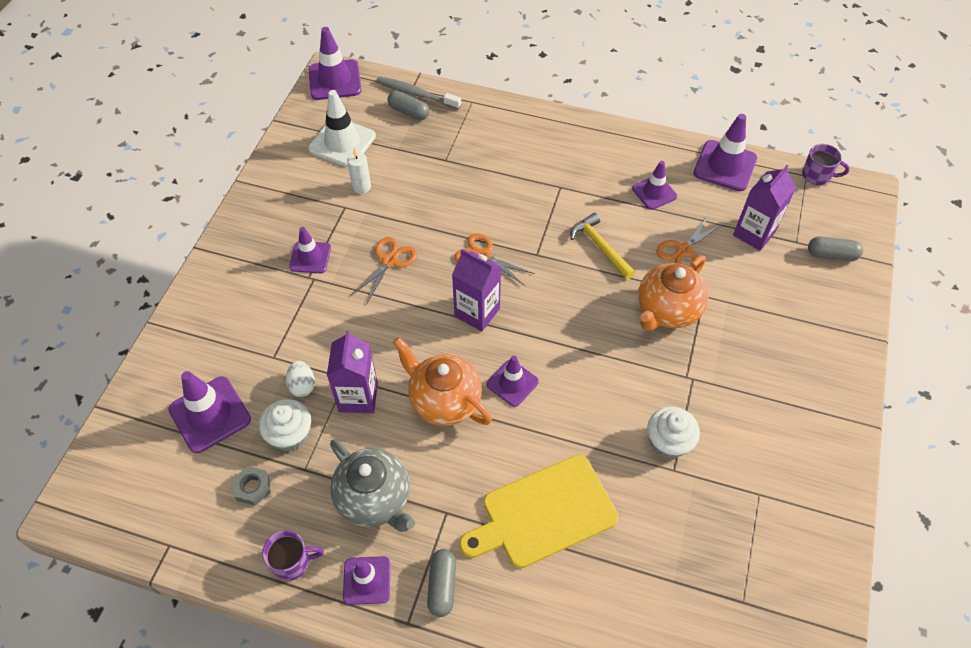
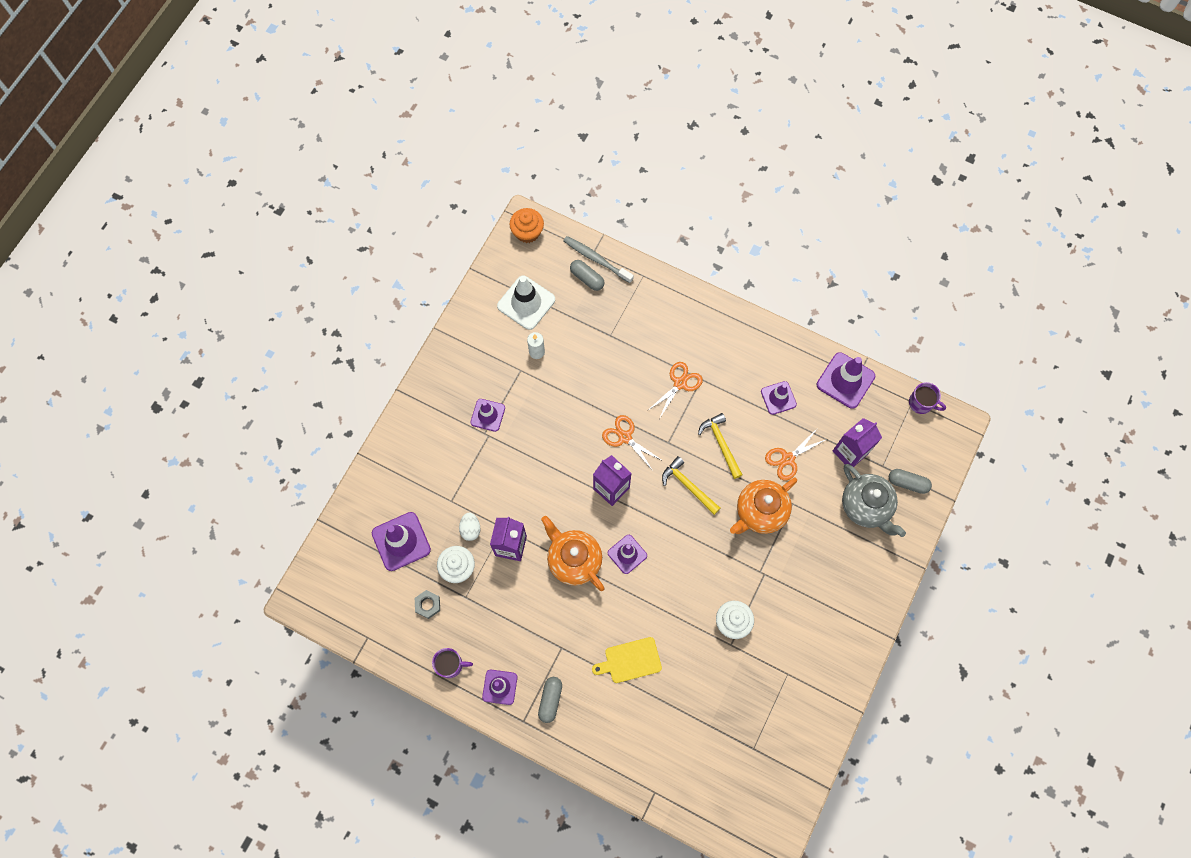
camera: 10 degrees right, 15 degrees up
purple traffic cone [309,27,362,100] -> orange cupcake [509,208,544,243]
grey teapot [330,440,415,532] -> grey teapot moved to [842,464,906,537]
orange scissors [351,237,417,303] -> orange scissors moved to [647,362,703,419]
yellow cutting board [459,455,619,568] -> yellow cutting board [592,637,662,683], size x0.61
none -> yellow hammer [662,456,720,515]

